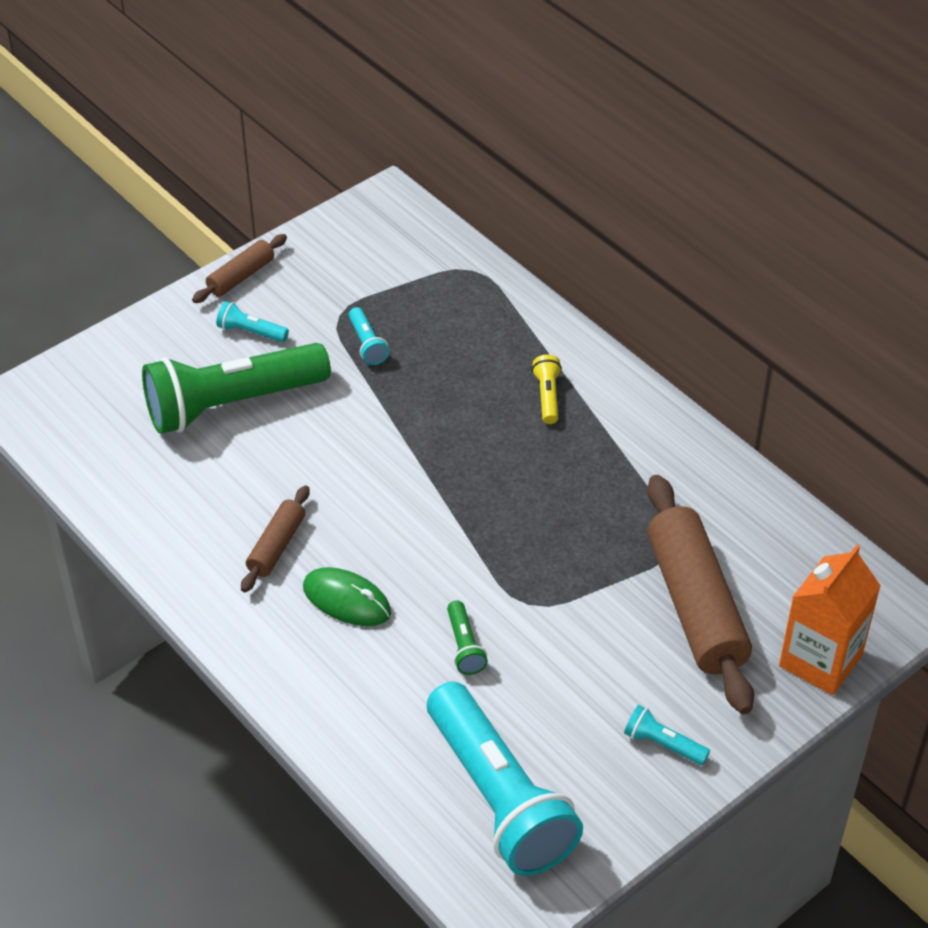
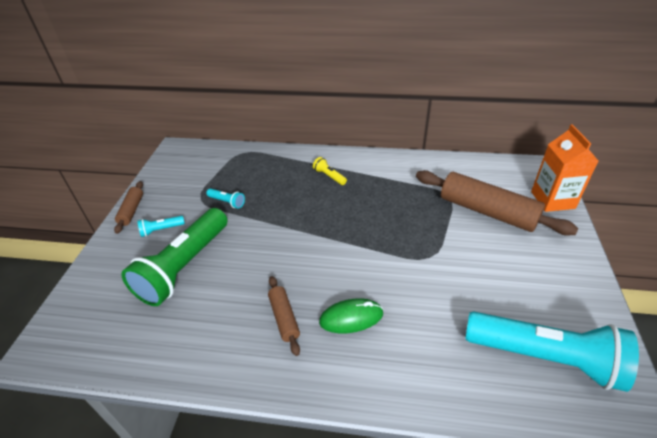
camera: 40 degrees left, 5 degrees down
green flashlight [447,601,488,675] -> none
turquoise flashlight [624,705,710,765] -> none

